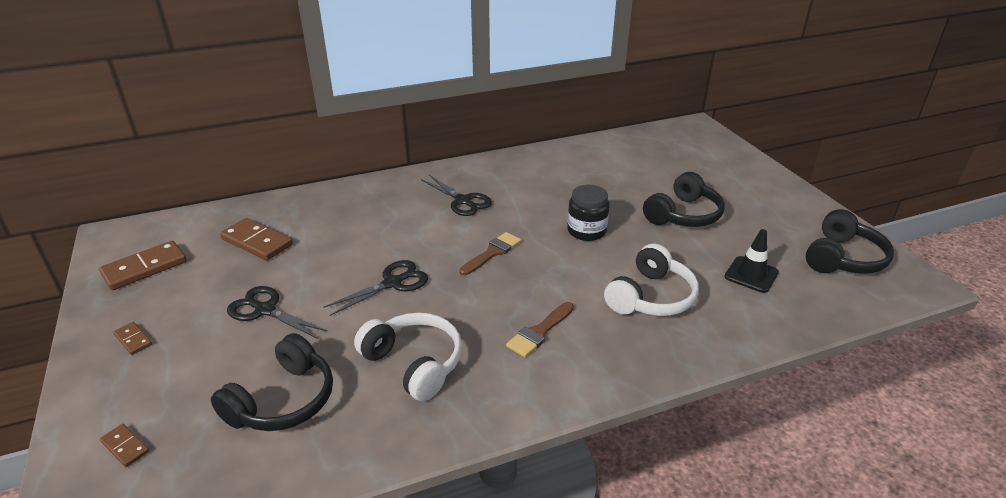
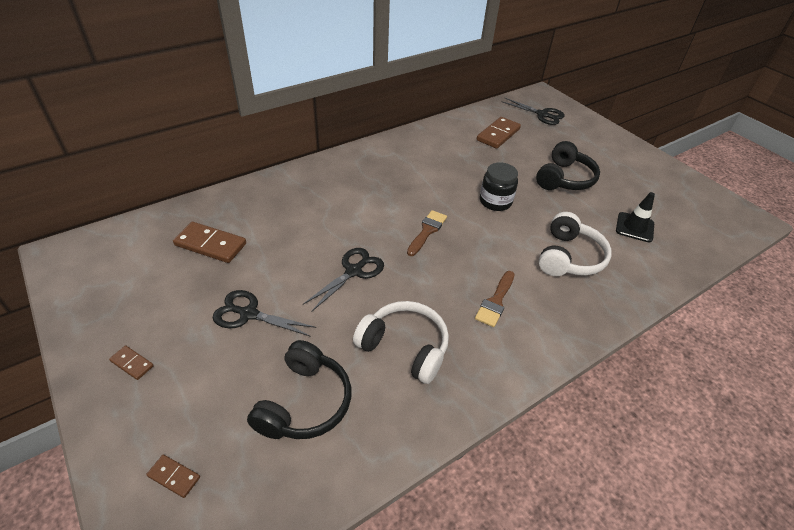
camera: 15 degrees left, 10 degrees up
brown domino [99,241,187,290] -> brown domino moved to [477,117,521,149]
black scissors [421,175,492,216] -> black scissors moved to [501,98,565,125]
black headphones [806,209,894,274] -> none

